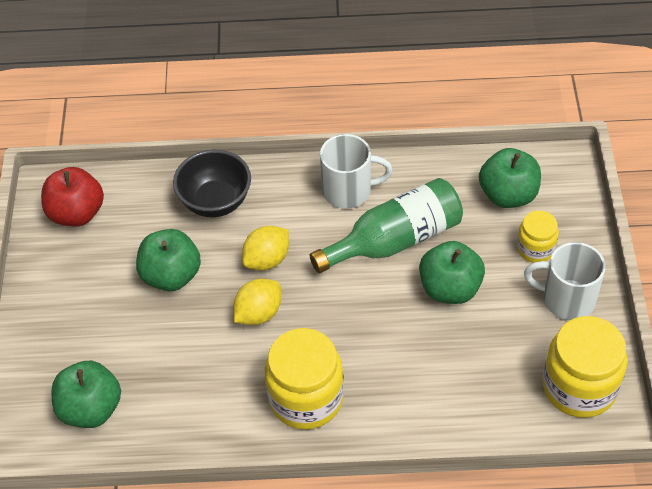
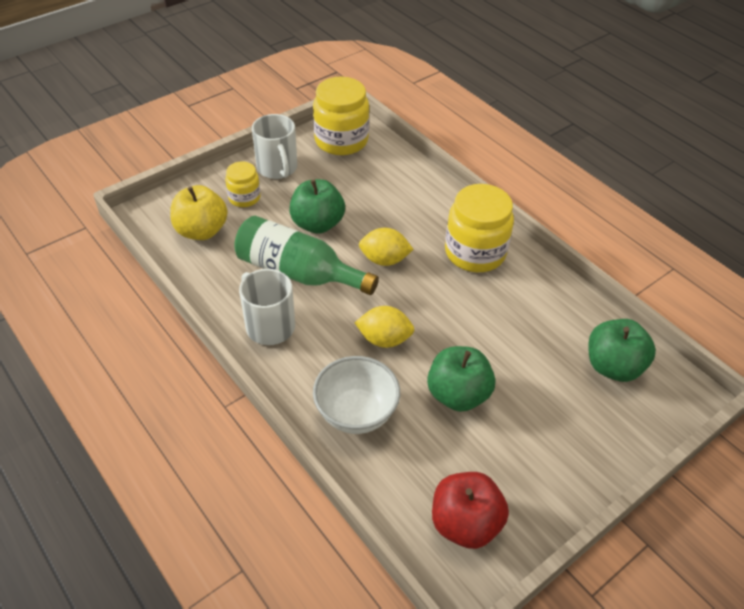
camera: 130 degrees left, 5 degrees down
black bowl [173,150,251,217] -> white bowl [313,356,400,434]
yellow lemon [234,279,281,325] -> yellow lemon moved to [359,228,414,266]
green apple [479,148,541,208] -> yellow apple [170,185,228,240]

